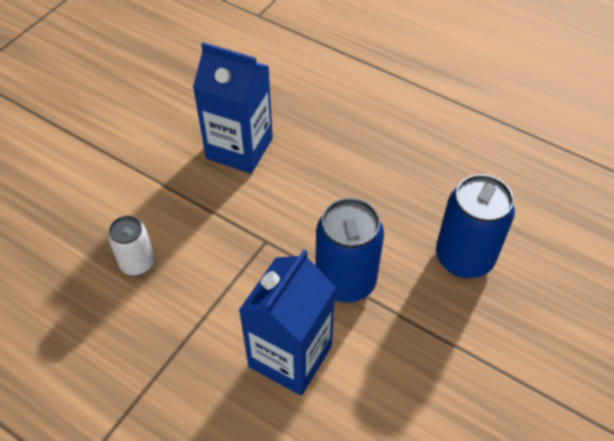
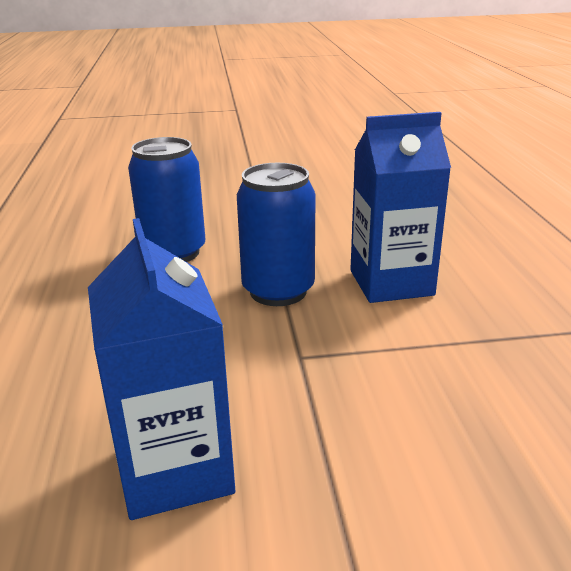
camera: 130 degrees left, 25 degrees down
white can [108,216,155,276] -> none

